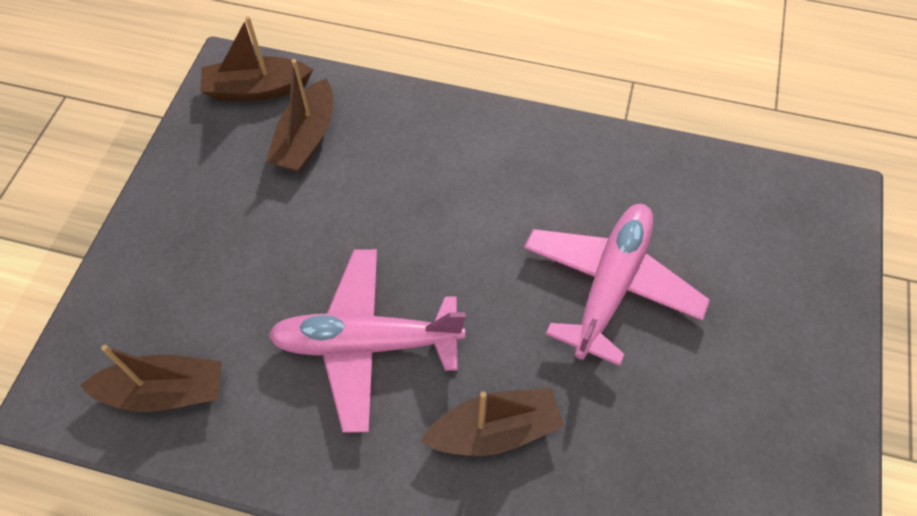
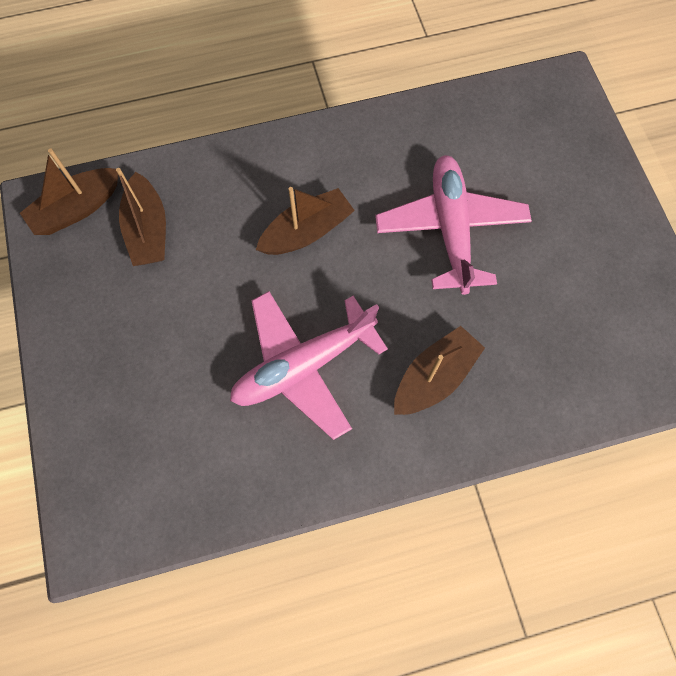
camera: 30 degrees left, 10 degrees up
brown boat [80,345,222,412] -> brown boat moved to [256,187,355,255]

